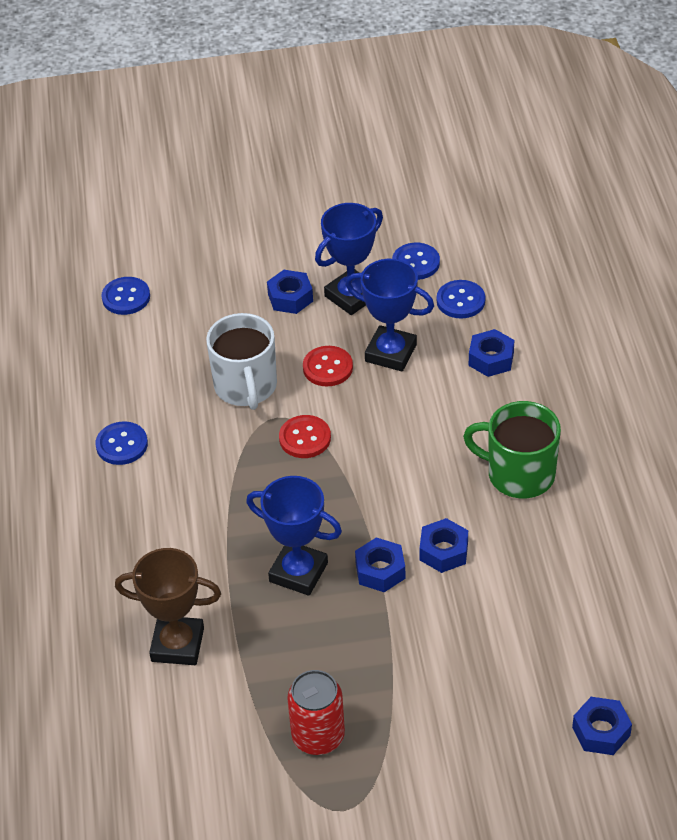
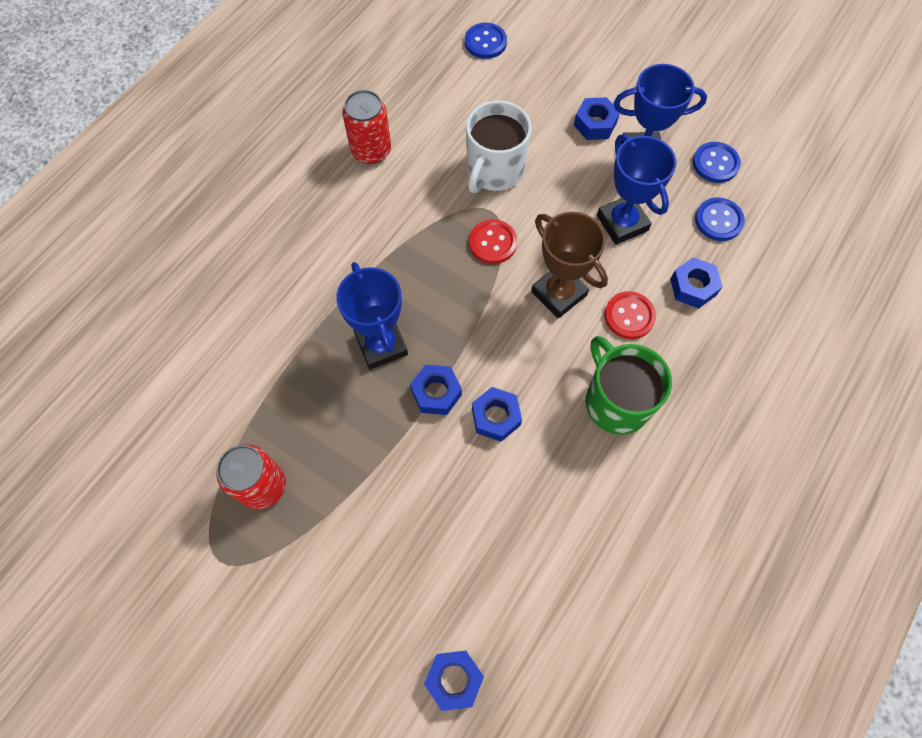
camera: 40 degrees right, 20 degrees up
blue button [95,421,148,465] -> red can [342,90,391,164]
brown trophy [115,548,221,665] -> brown trophy moved to [531,212,608,318]
red button [303,346,353,386] -> red button moved to [604,291,656,339]

